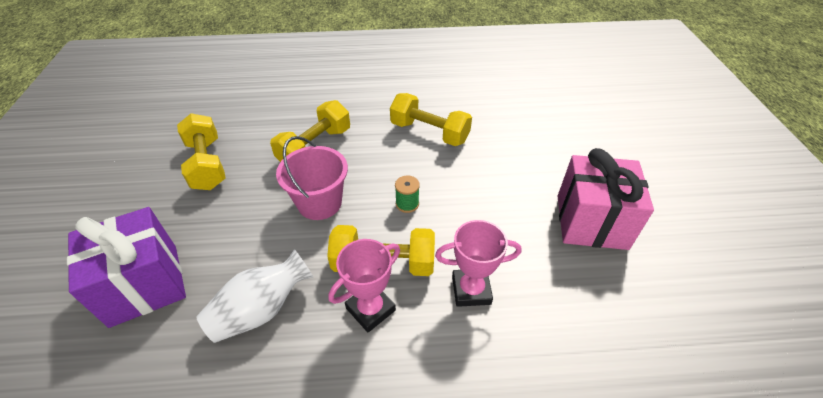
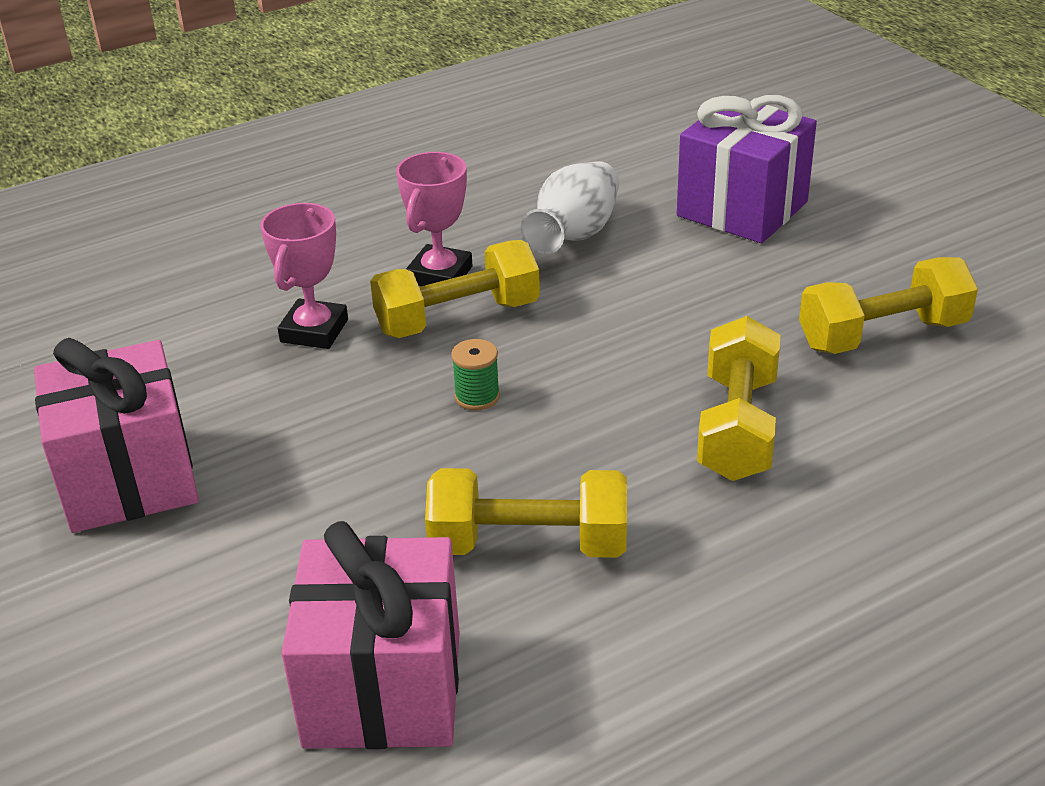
camera: 155 degrees right, 10 degrees down
yellow dumbbell [177,113,226,190] -> yellow dumbbell turned 60 degrees counterclockwise [799,257,978,354]
pink bucket [276,136,348,220] -> none
pink trophy [435,220,521,307] -> pink trophy turned 45 degrees counterclockwise [260,203,348,349]
none -> pink gift [281,521,460,749]

